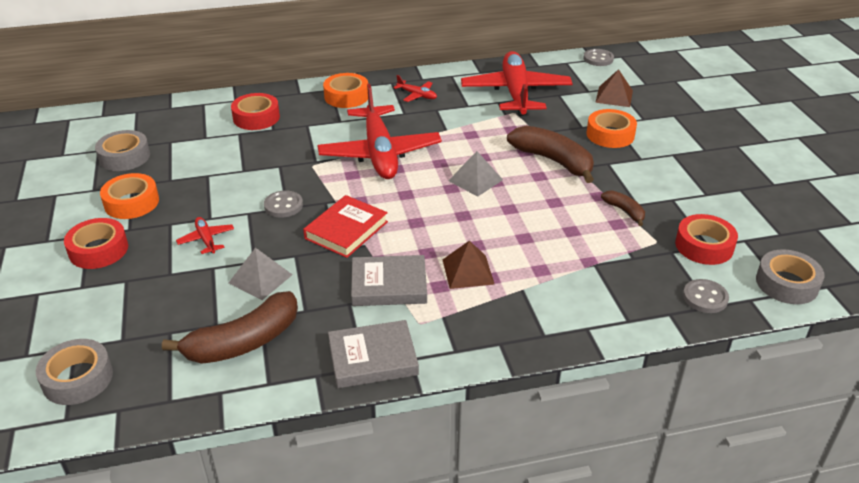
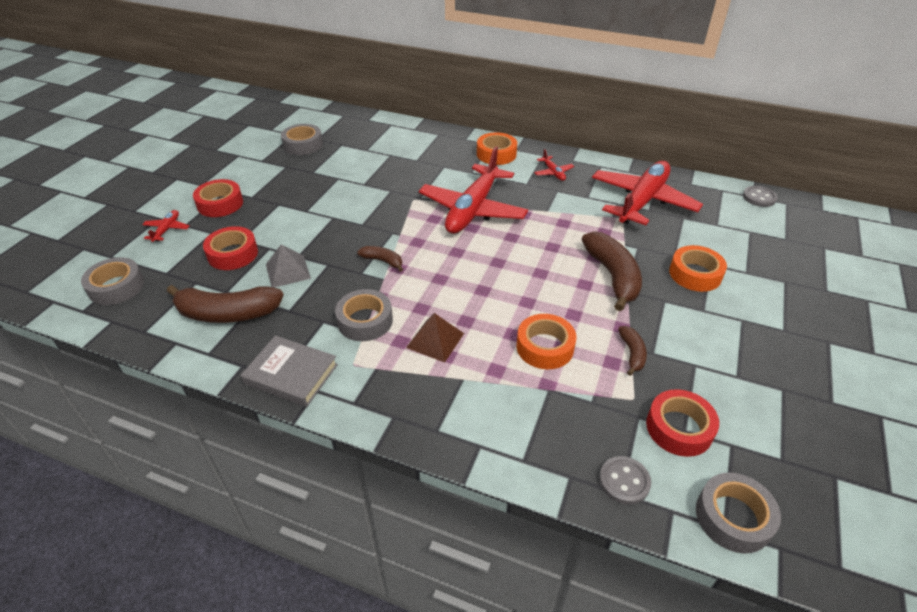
camera: 35 degrees right, 5 degrees up
orange tape [100,173,159,219] -> orange tape moved to [516,314,576,369]
red plane [176,217,234,254] -> red plane moved to [142,210,190,242]
red tape [231,93,280,130] -> red tape moved to [203,226,258,270]
grey button [264,190,303,218] -> none
red book [303,195,388,258] -> brown banana [357,246,403,272]
grey book [351,255,427,306] -> grey tape [335,289,393,341]
grey pyramid [448,151,503,197] -> none
brown pyramid [595,69,633,107] -> none

